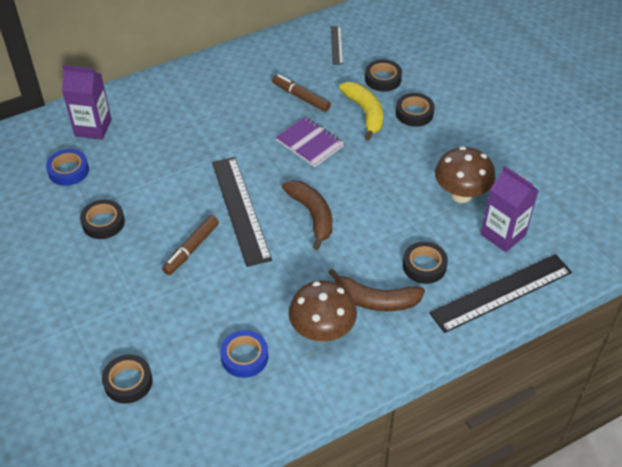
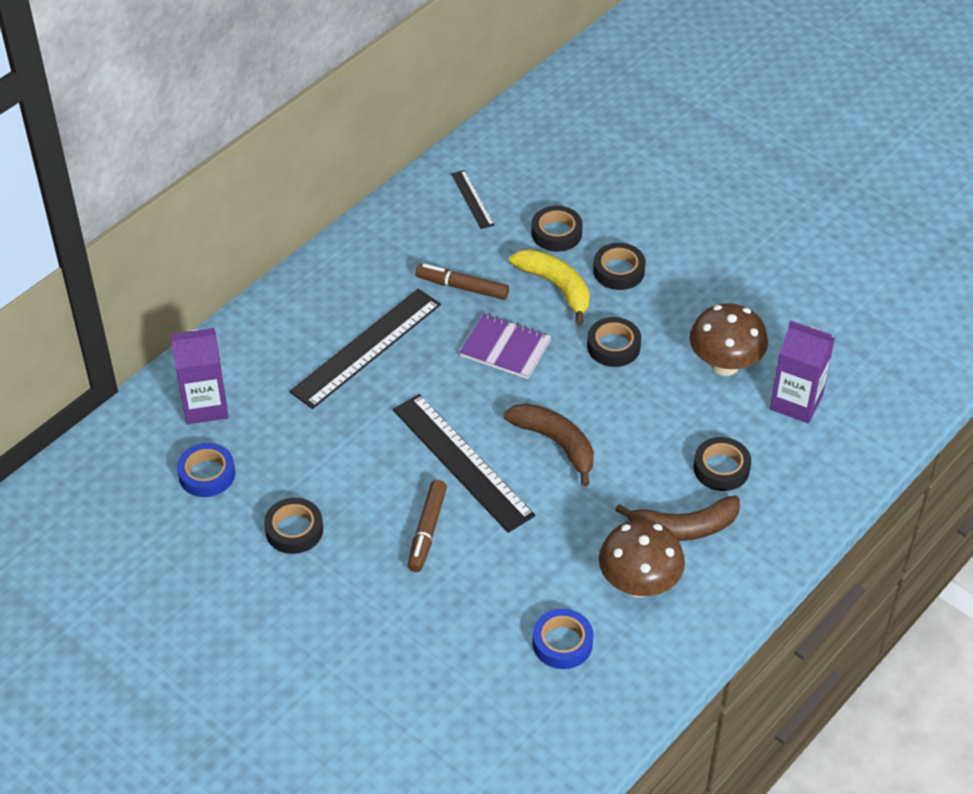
camera: 20 degrees left, 0 degrees up
black tape [102,354,153,404] -> black tape moved to [587,317,641,367]
black ruler [429,254,572,333] -> black ruler moved to [289,289,441,409]

